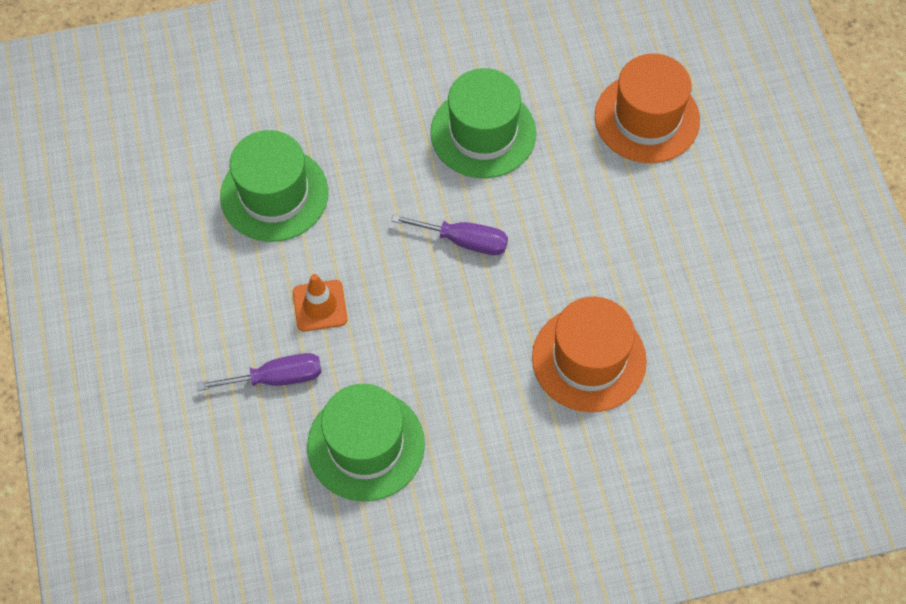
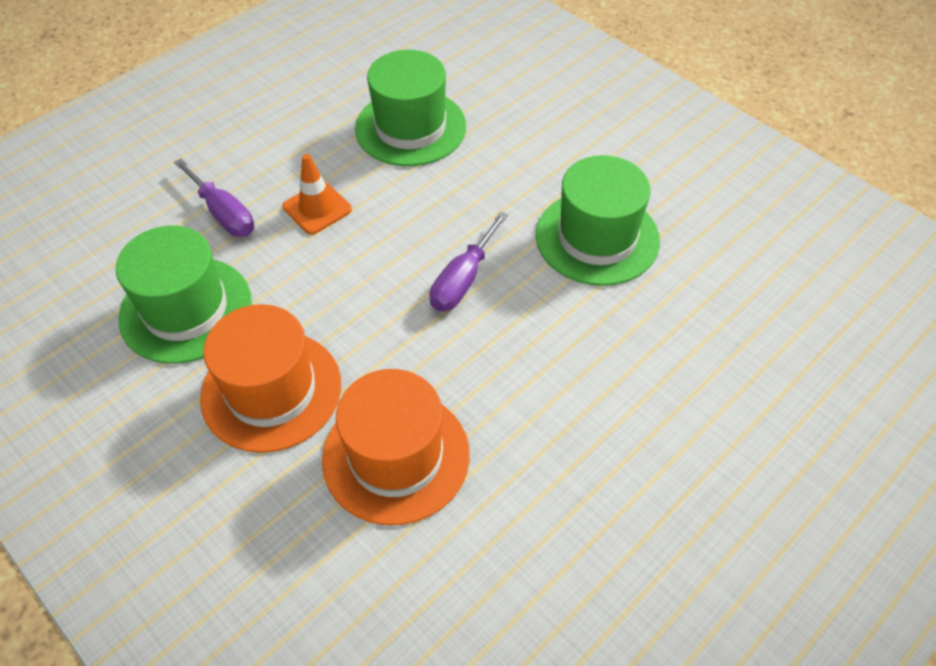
camera: 60 degrees right, 10 degrees down
purple screwdriver [392,214,508,255] -> purple screwdriver turned 45 degrees clockwise [429,212,508,311]
orange hat [595,53,700,163] -> orange hat moved to [200,304,341,453]

